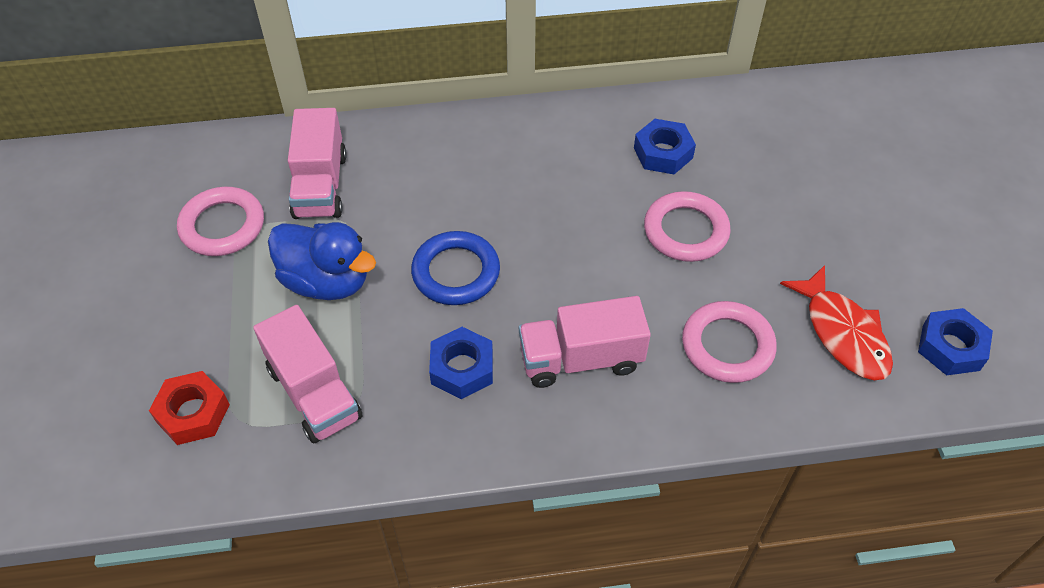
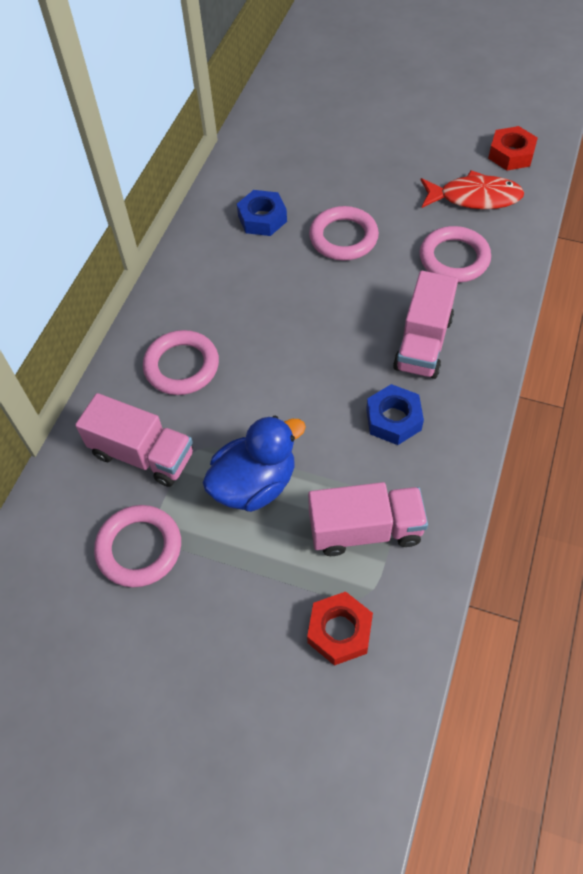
camera: 60 degrees left, 5 degrees up
blue ring [411,231,500,305] -> none
blue nut [918,308,993,376] -> red nut [488,126,538,170]
none -> pink ring [143,330,219,395]

